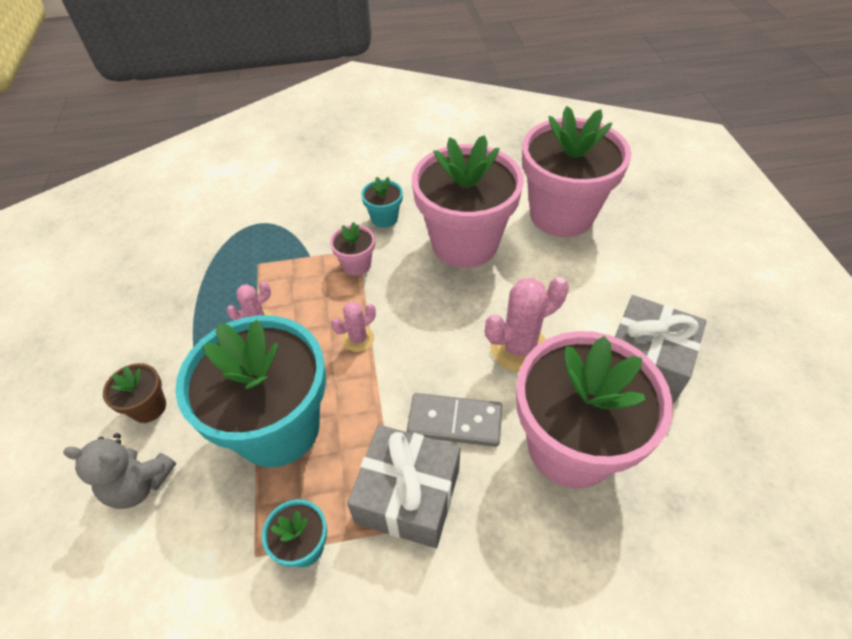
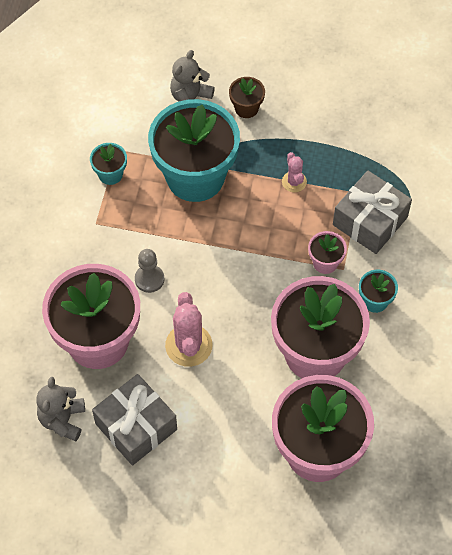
camera: 110 degrees right, 10 degrees up
pink cactus [331,302,376,352] -> none
grey gift [347,425,460,548] -> grey gift moved to [333,170,412,254]
grey domino [407,393,502,447] -> grey pawn [135,249,164,293]
none -> grey teddy bear [36,377,85,441]

